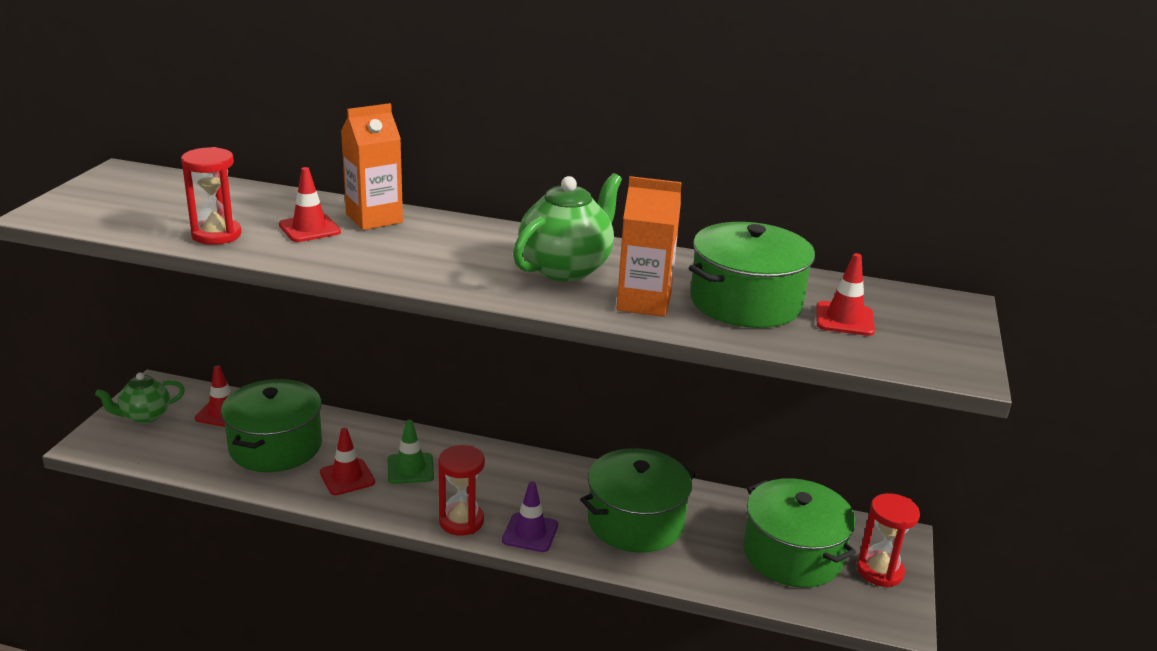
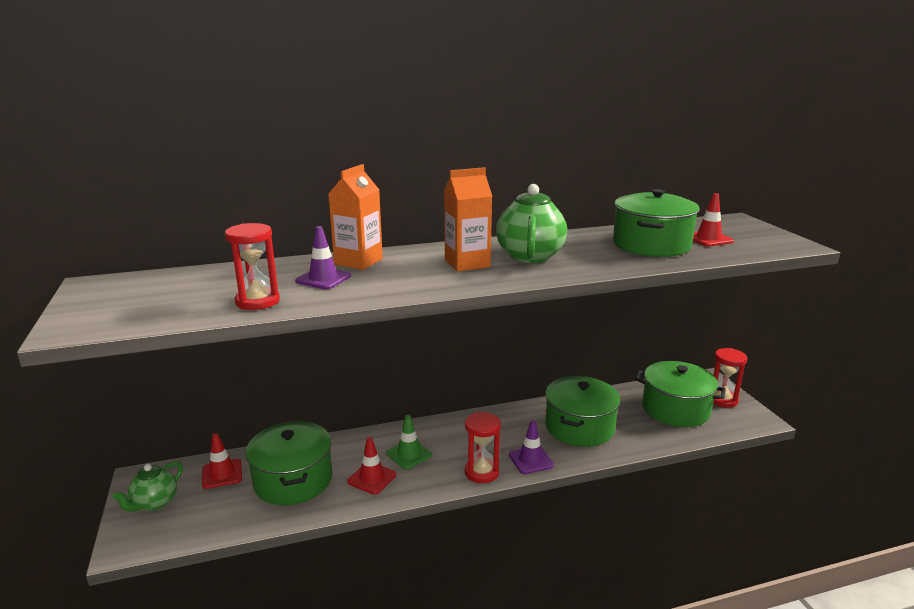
camera: 30 degrees left, 5 degrees down
red traffic cone [279,167,341,242] -> purple traffic cone [295,226,351,289]
orange carton [616,176,682,317] -> orange carton moved to [444,167,492,272]

